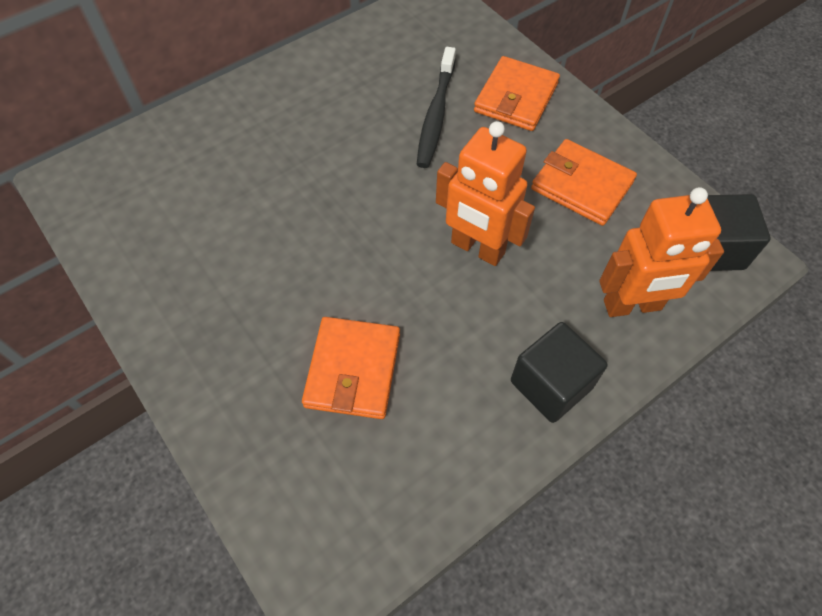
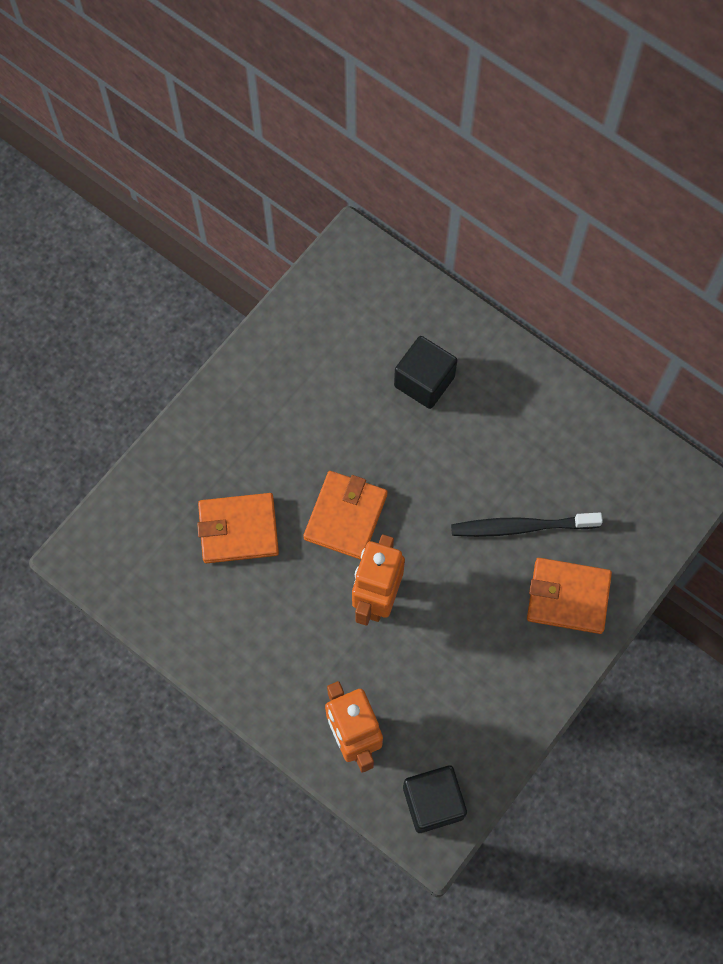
camera: 75 degrees right, 10 degrees up
black cube [511,322,608,423] -> black cube moved to [394,336,458,409]
orange wallet [531,139,637,226] -> orange wallet moved to [303,471,388,560]

